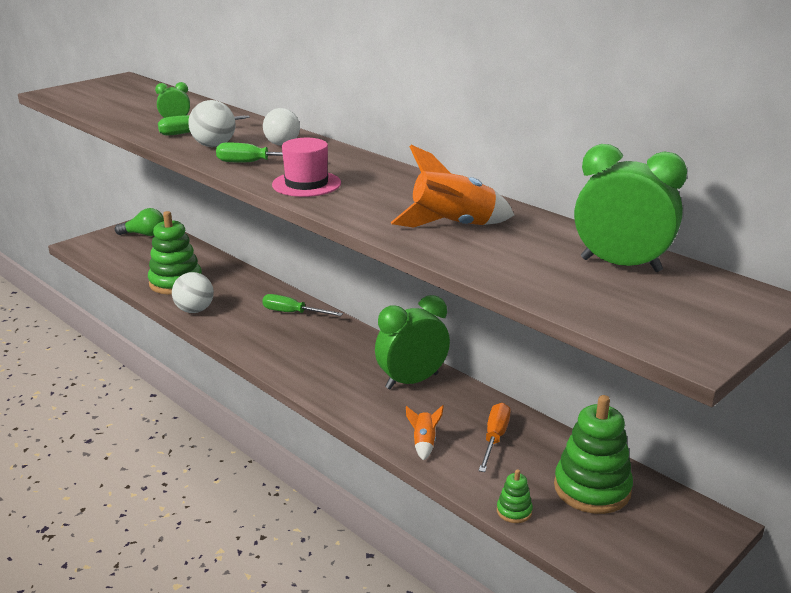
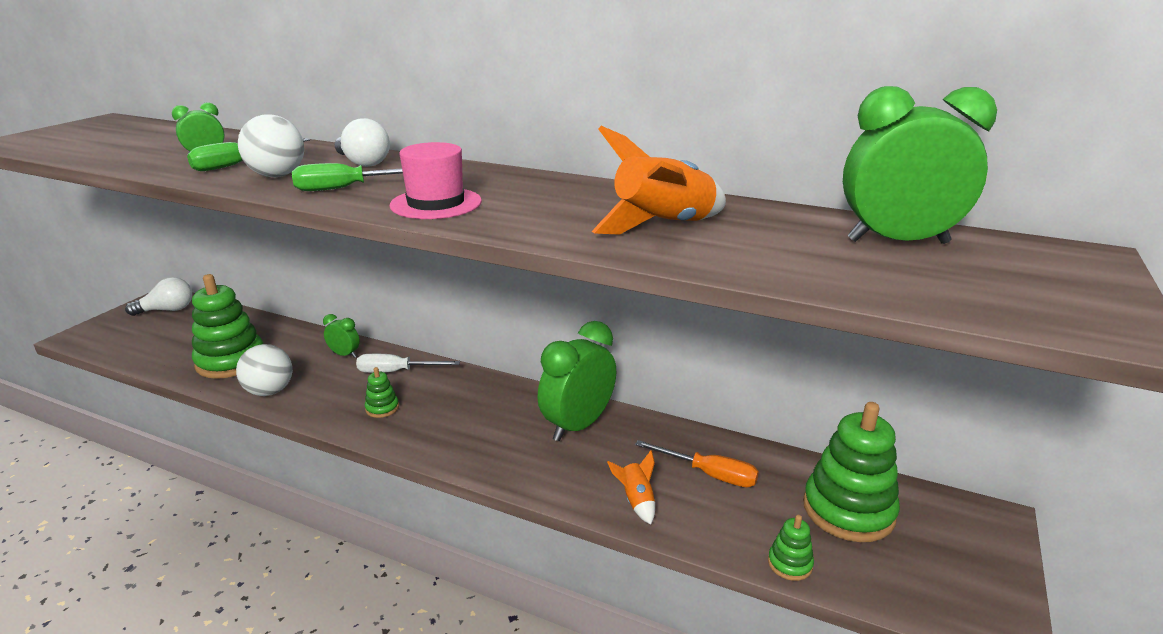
camera: 20 degrees left, 0 degrees up
green light bulb [115,208,164,236] -> white light bulb [125,277,192,316]
green screwdriver [262,294,343,316] -> white screwdriver [356,354,460,373]
orange screwdriver [478,403,511,472] -> orange screwdriver turned 120 degrees clockwise [635,440,759,487]
none -> green clock [323,314,360,358]
none -> green stacking toy [365,367,399,418]

